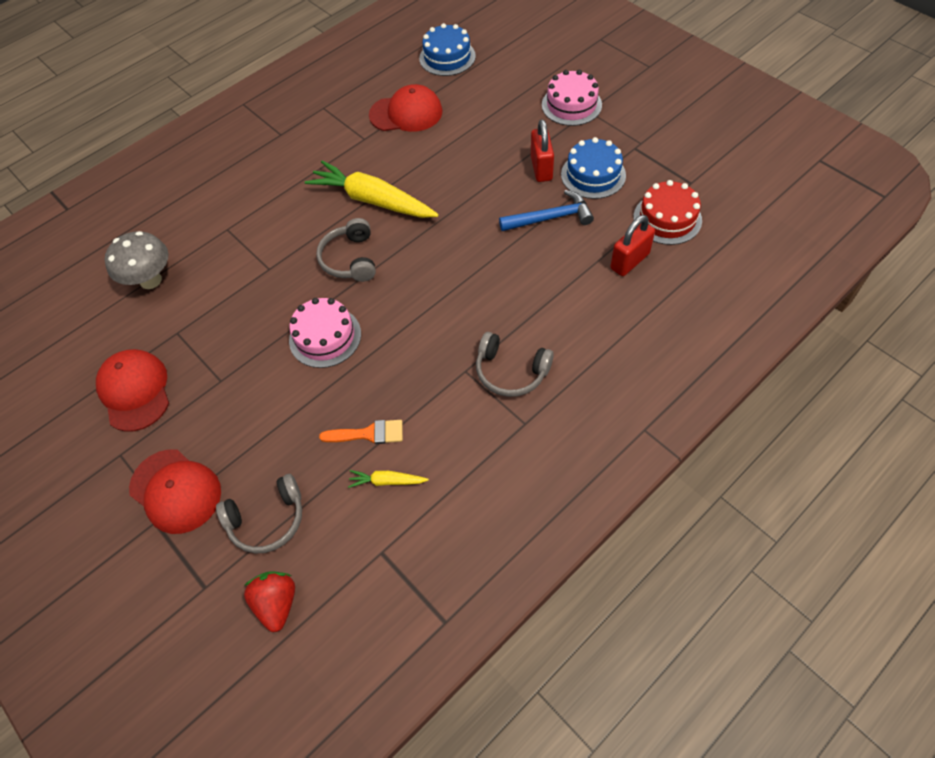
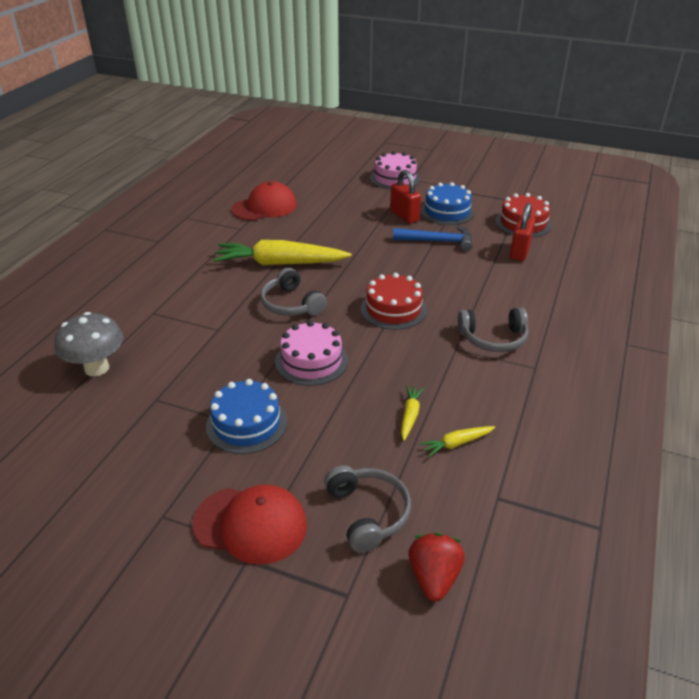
camera: 30 degrees left, 20 degrees down
red cap [96,349,169,432] -> none
grey headphones [216,474,302,553] -> grey headphones turned 60 degrees counterclockwise [324,465,411,553]
red strawberry [244,571,295,632] -> red strawberry turned 45 degrees clockwise [408,533,465,602]
orange brush [319,420,403,444] -> yellow carrot [401,385,424,441]
blue cake [419,23,476,76] -> blue cake moved to [206,379,287,454]
blue hammer [499,190,594,231] -> blue hammer turned 45 degrees clockwise [393,226,473,252]
none -> red cake [361,273,427,330]

